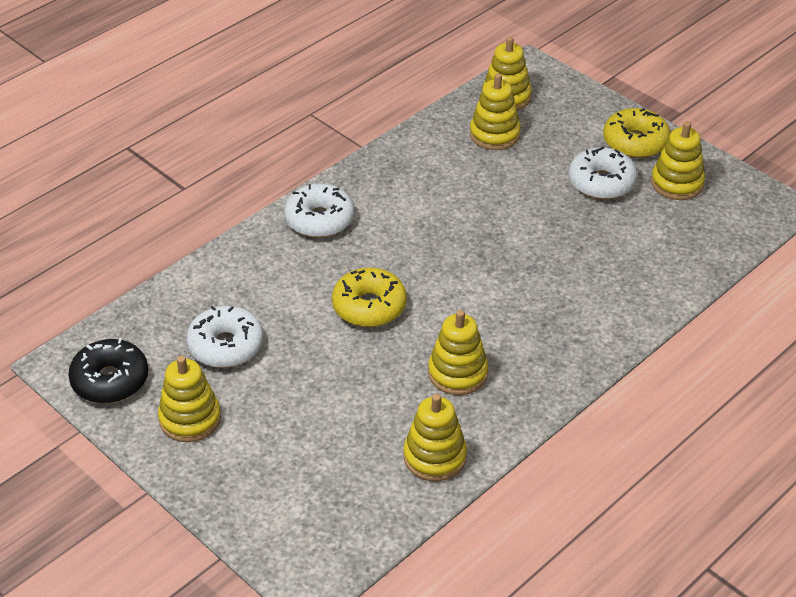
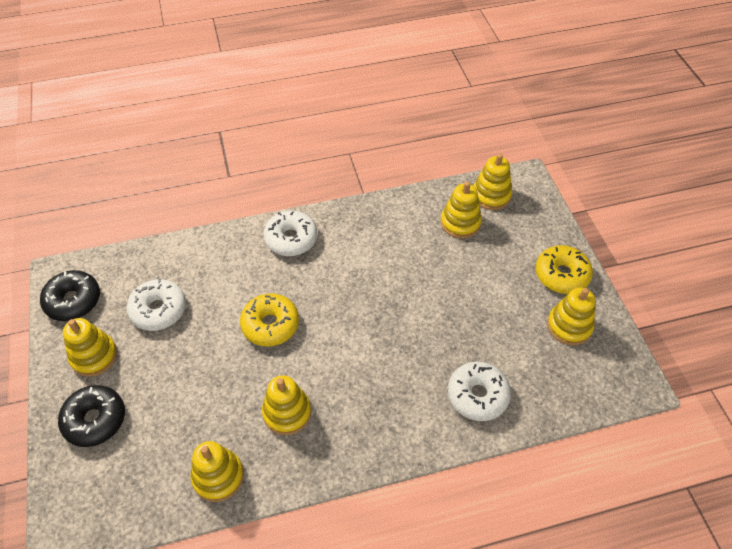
camera: 30 degrees right, 10 degrees up
white donut [568,147,638,200] -> white donut moved to [448,362,511,421]
none -> black donut [58,385,125,447]

